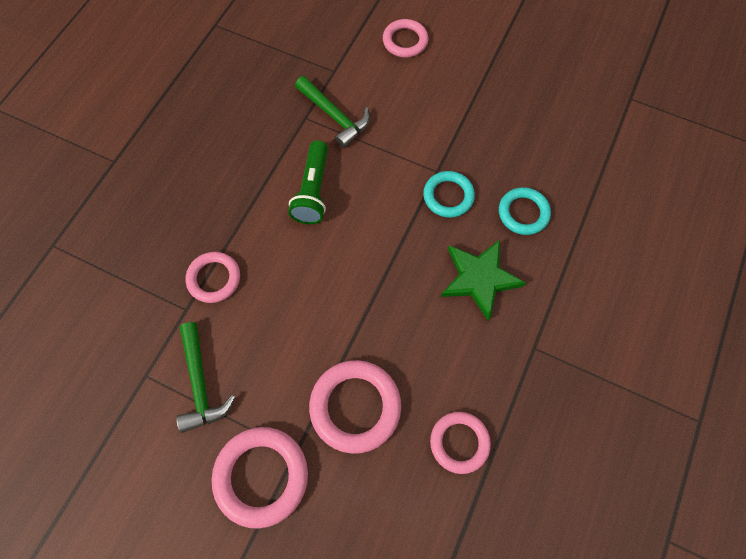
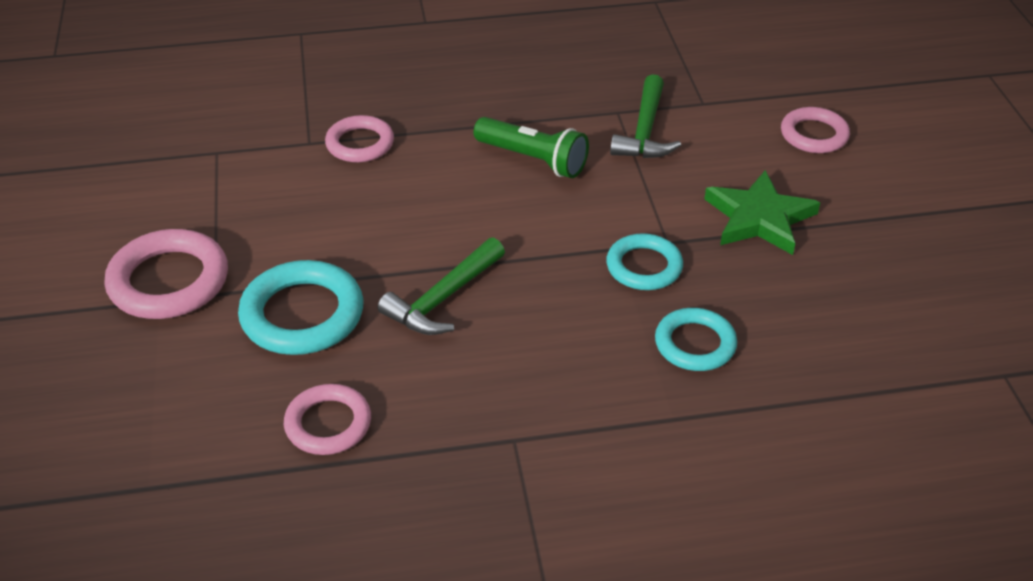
camera: 55 degrees right, 25 degrees down
green hammer [177,322,236,433] -> green hammer moved to [378,238,505,335]
green flashlight [288,140,328,224] -> green flashlight turned 120 degrees counterclockwise [474,117,589,178]
pink ring [309,360,401,454] -> turquoise ring [238,260,364,355]
green star [441,240,526,321] -> green star moved to [705,170,820,255]

